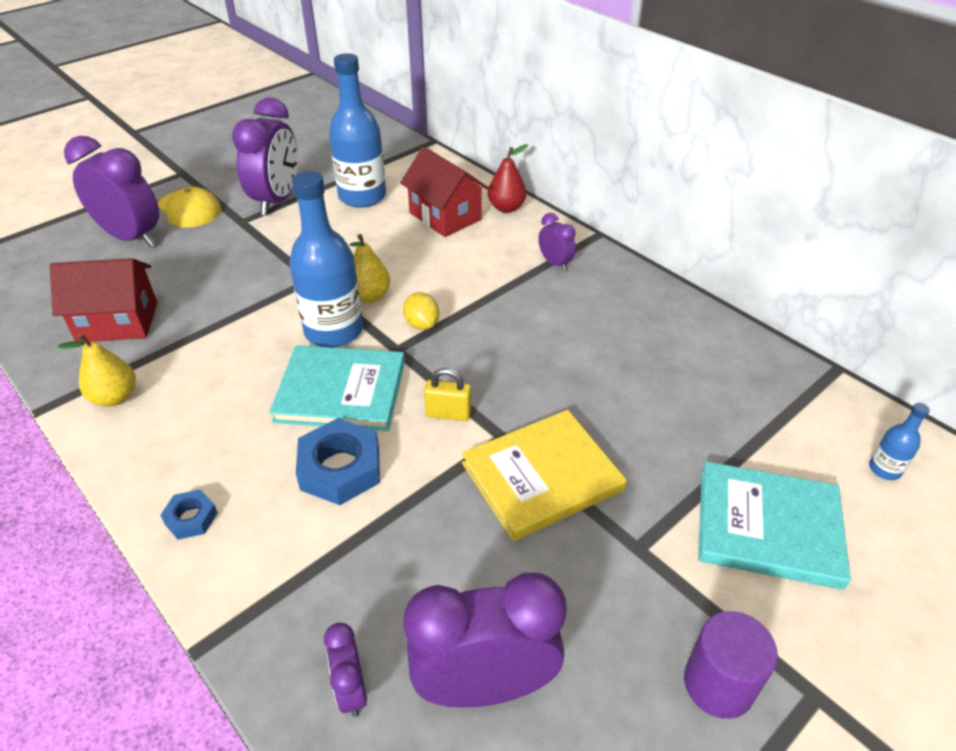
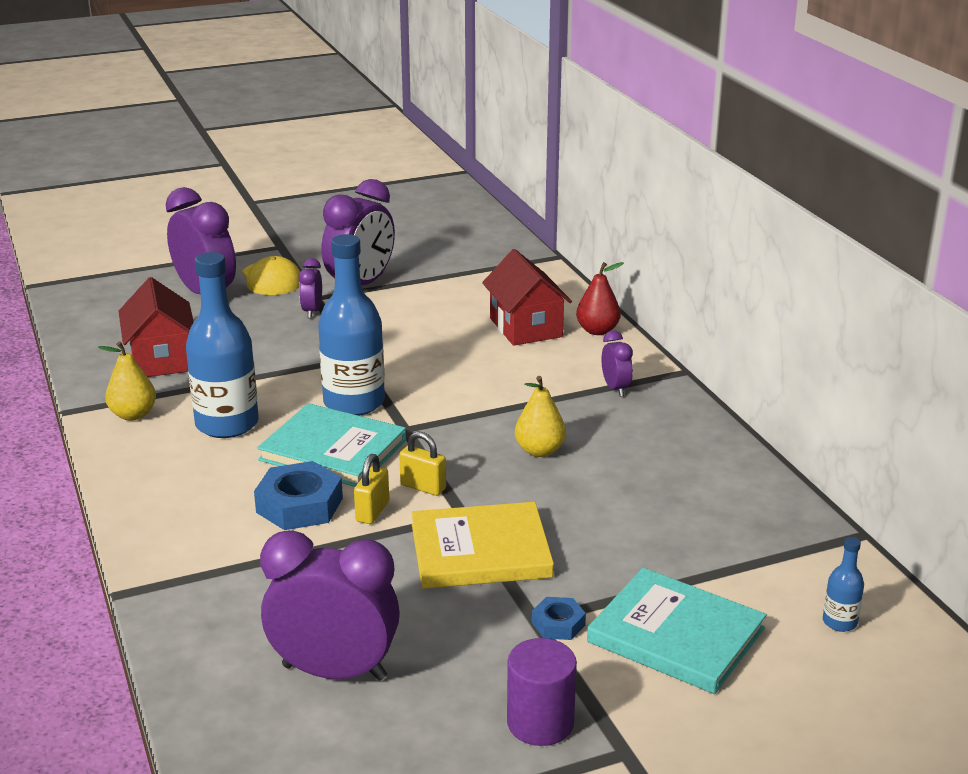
camera: 20 degrees right, 15 degrees down
red house [50,258,157,342] -> red house turned 60 degrees clockwise [119,277,194,377]
blue nut [160,489,218,540] -> blue nut moved to [532,597,586,640]
purple clock [324,623,367,717] -> purple clock moved to [299,258,322,318]
blue bottle [329,53,386,208] -> blue bottle moved to [186,252,259,438]
yellow pear [350,234,390,303] -> yellow pear moved to [515,376,566,457]
yellow lemon [403,292,439,330] -> none
none -> yellow padlock [354,454,389,524]

